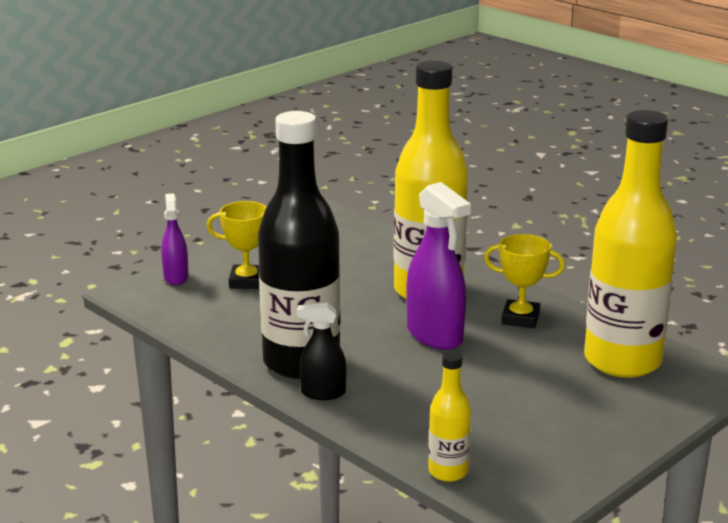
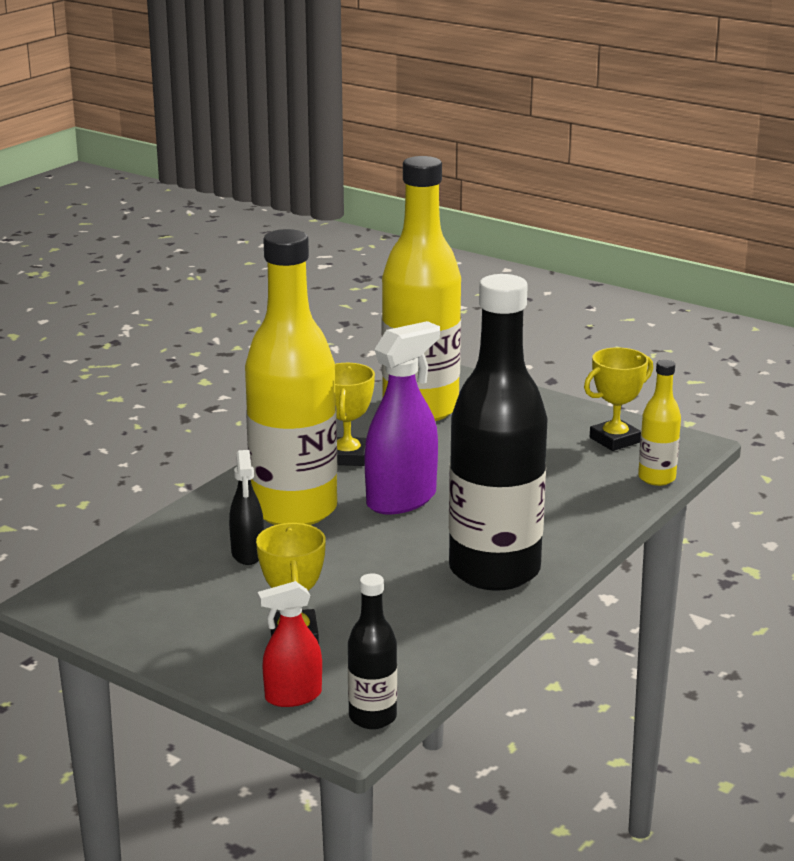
camera: 100 degrees left, 0 degrees up
purple spray bottle [161,193,189,285] -> red spray bottle [258,581,322,707]
black spray bottle [297,303,346,400] -> black spray bottle moved to [229,450,264,565]
none -> black bottle [348,573,397,729]
none -> yellow trophy [584,347,653,451]

